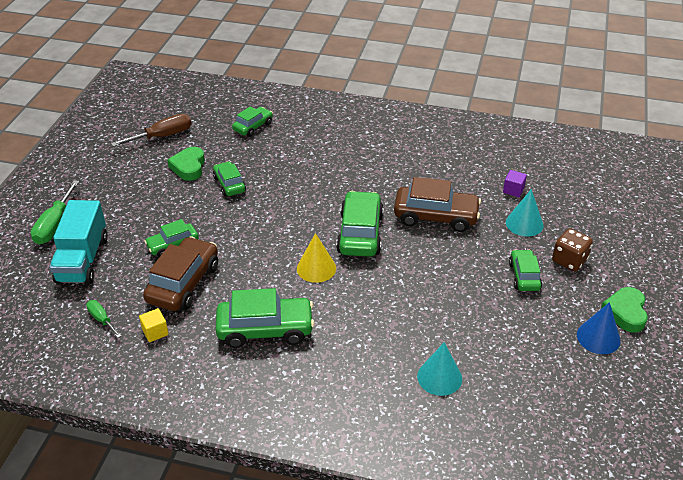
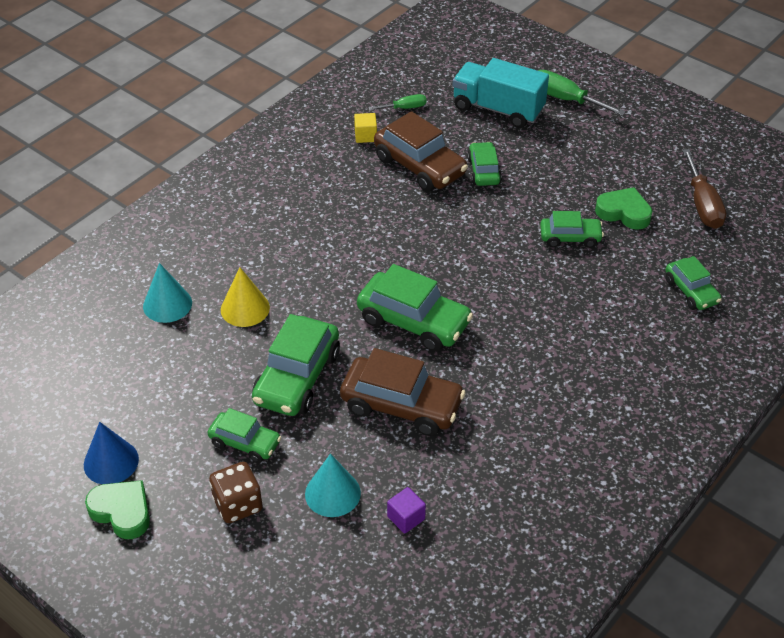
camera: 115 degrees right, 5 degrees up
green car [216,288,314,348] -> green car moved to [252,314,340,416]
yellow cone [297,233,336,283] -> yellow cone moved to [221,267,270,327]
brown car [394,177,481,232] -> brown car turned 105 degrees counterclockwise [340,348,466,436]

